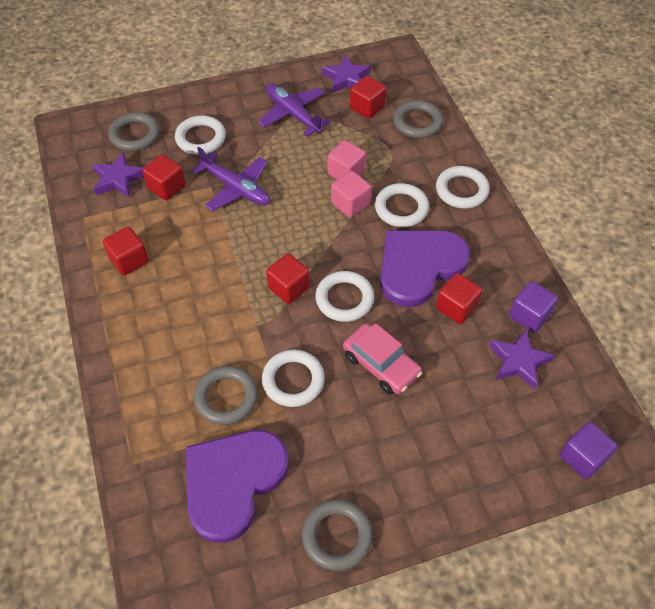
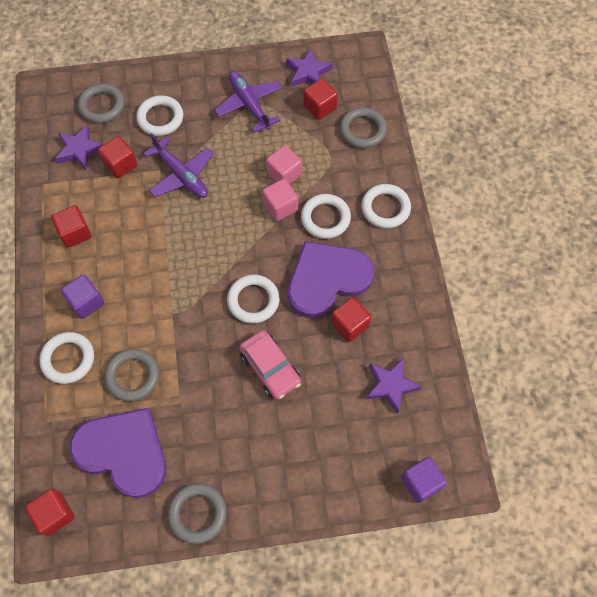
camera: 10 degrees right, 10 degrees up
purple heart [186,430,289,543] -> purple heart turned 75 degrees clockwise [70,408,166,498]
white ring [262,349,325,407] -> white ring moved to [39,332,94,384]
red cube [266,253,310,304] -> red cube moved to [25,489,75,536]
purple cube [509,281,558,333] -> purple cube moved to [61,274,104,319]

